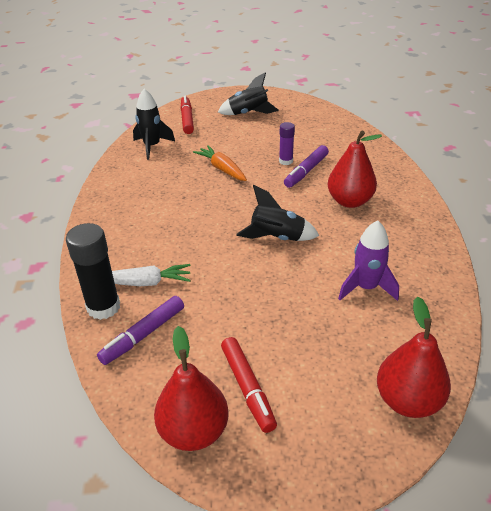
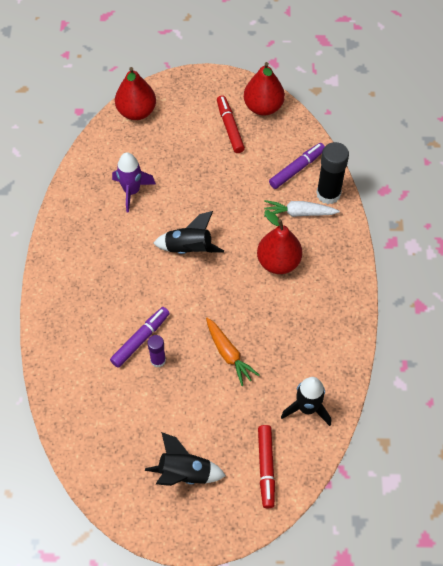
camera: 175 degrees left, 20 degrees up
red pear [327,131,382,208] -> red pear moved to [257,210,302,274]

